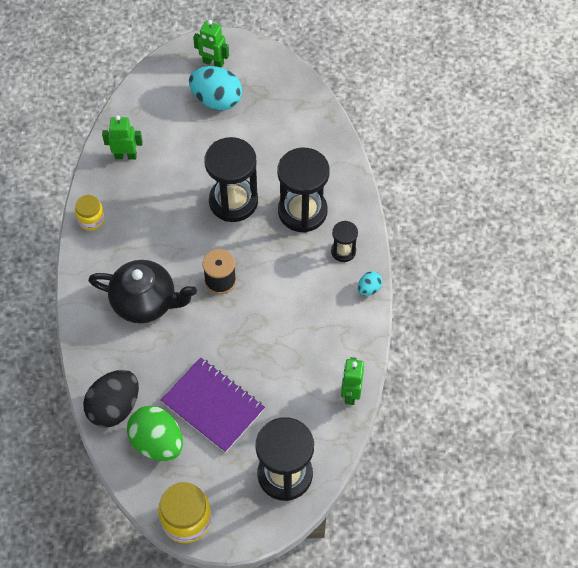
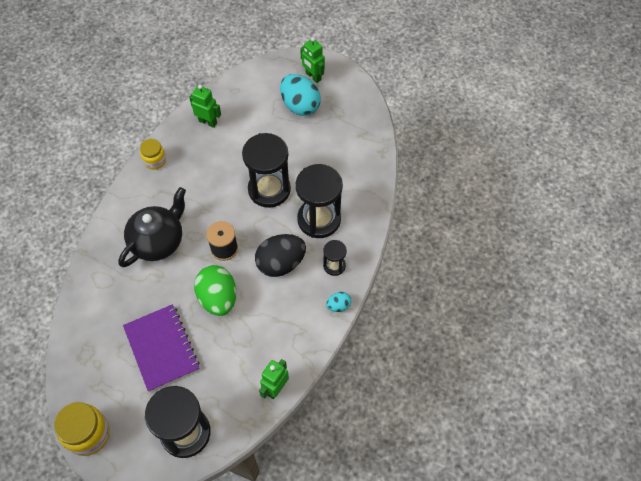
camera: 25 degrees right, 0 degrees up
black egg [83,370,139,428] -> black egg moved to [255,234,306,277]
black teapot [88,260,197,323] -> black teapot turned 90 degrees counterclockwise [118,187,186,267]
green egg [127,406,183,461] -> green egg moved to [194,265,237,316]

